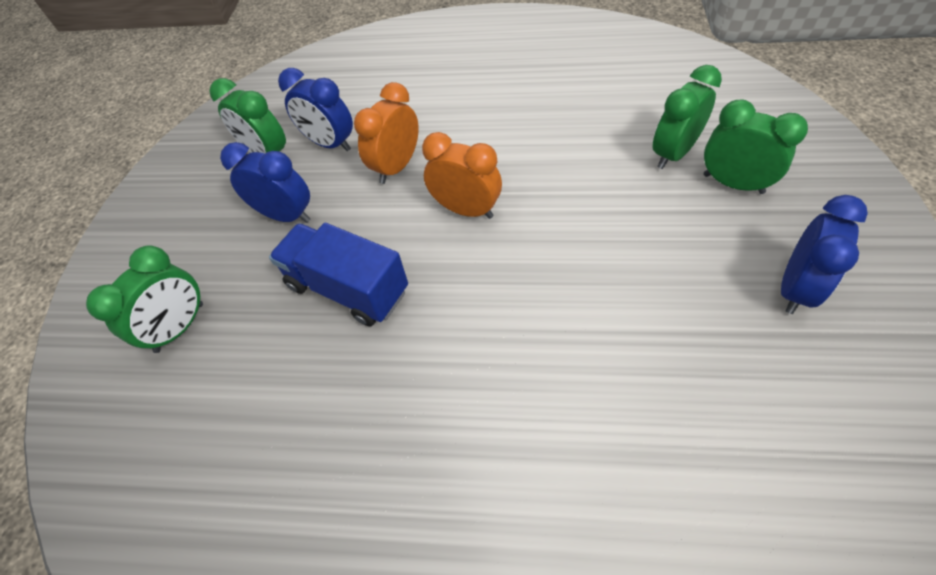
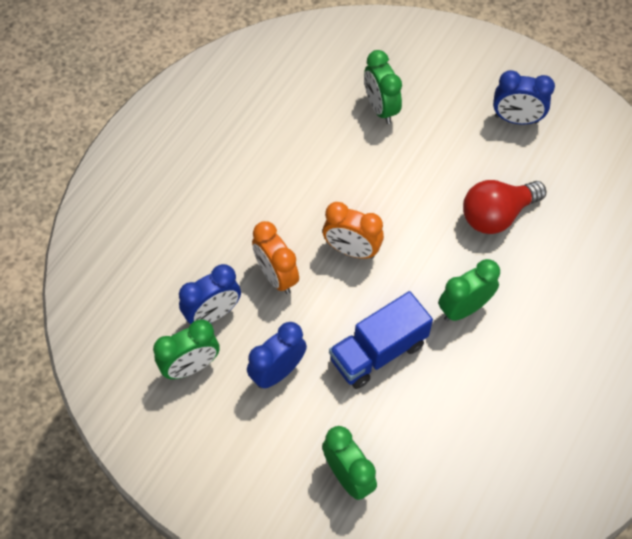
camera: 70 degrees left, 5 degrees up
orange clock [422,132,502,219] -> orange clock turned 120 degrees counterclockwise [323,202,384,259]
green clock [704,99,808,194] -> green clock moved to [439,259,500,321]
blue clock [781,195,868,314] -> blue clock turned 135 degrees clockwise [493,70,555,124]
none -> red light bulb [463,180,546,234]

